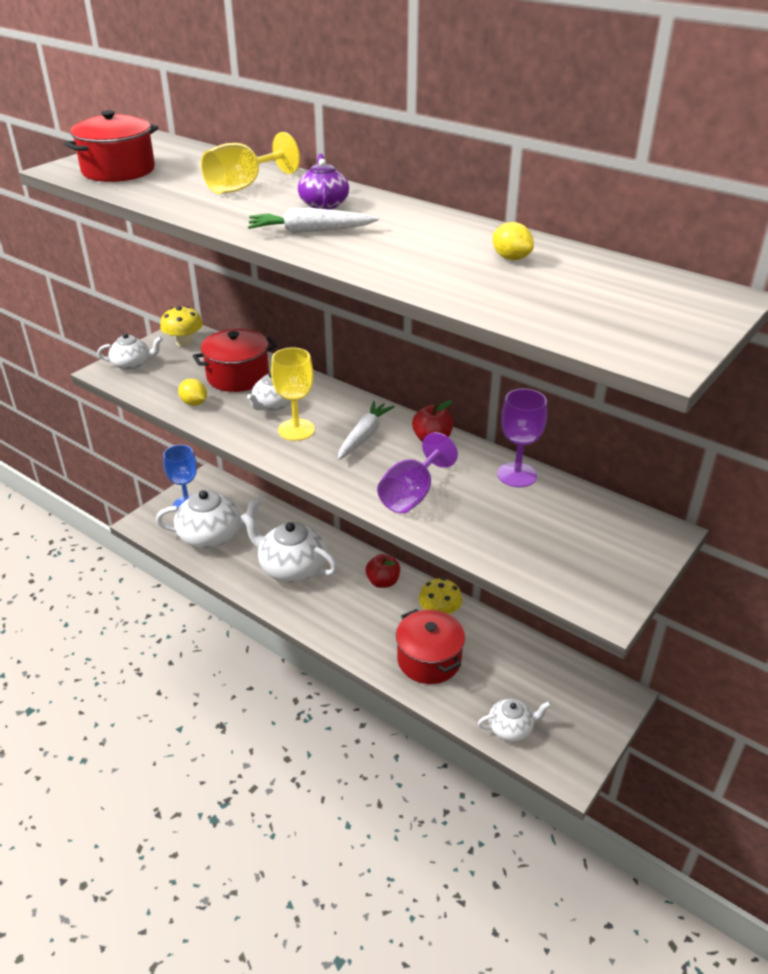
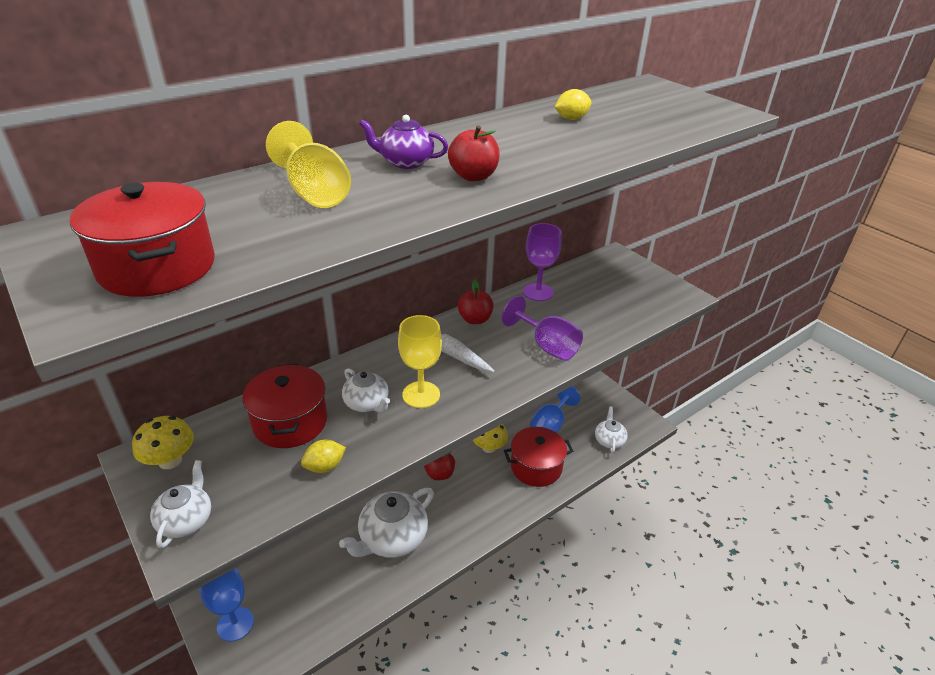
camera: 75 degrees left, 0 degrees up
white teapot [156,490,264,548] -> none
white carrot [248,208,379,233] -> red apple [448,125,500,181]
none -> blue goblet [530,386,580,433]

